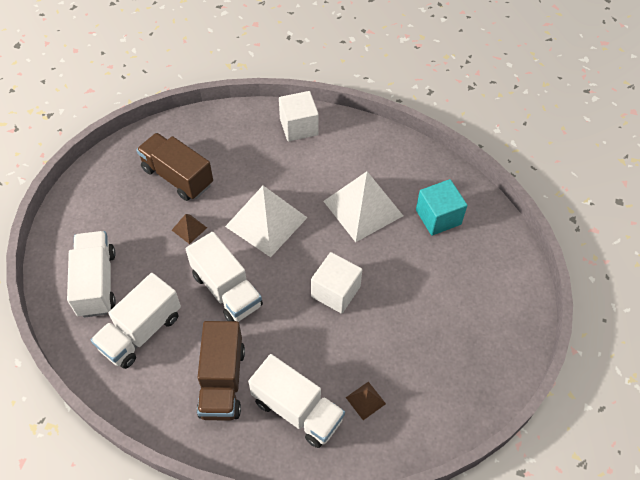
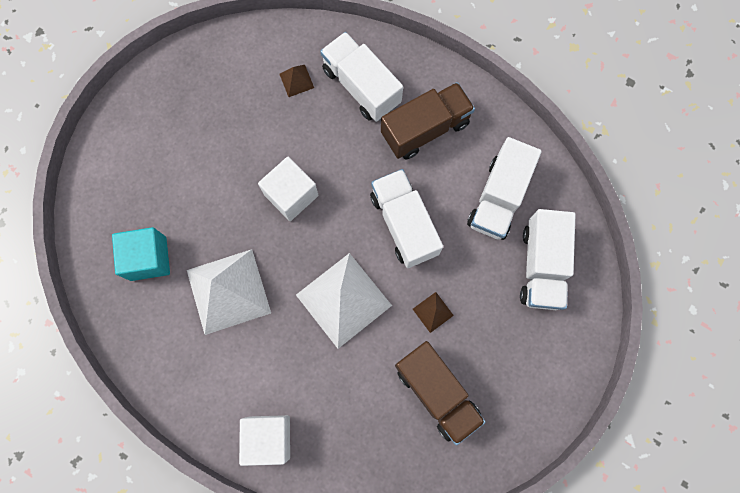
camera: 165 degrees left, 20 degrees up
white truck [91,273,181,369] -> white truck turned 150 degrees clockwise [467,137,542,240]
brown truck [197,321,245,421] -> brown truck turned 45 degrees clockwise [381,82,475,160]

